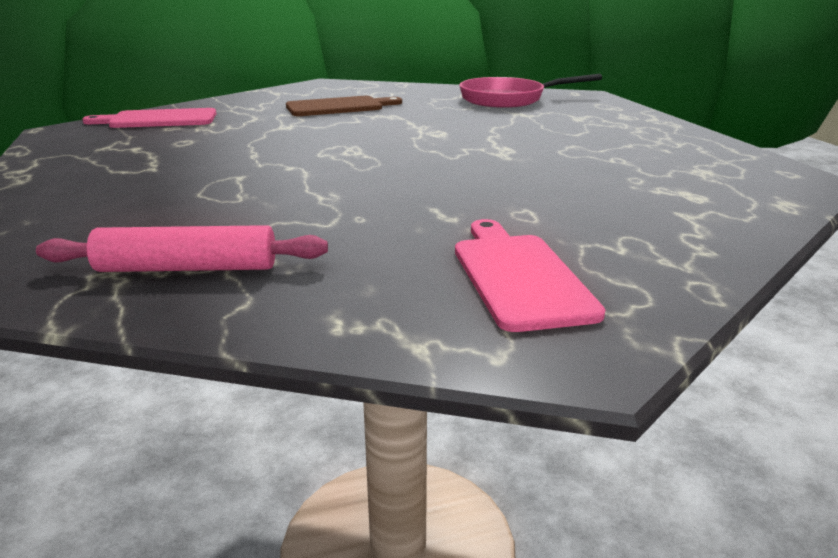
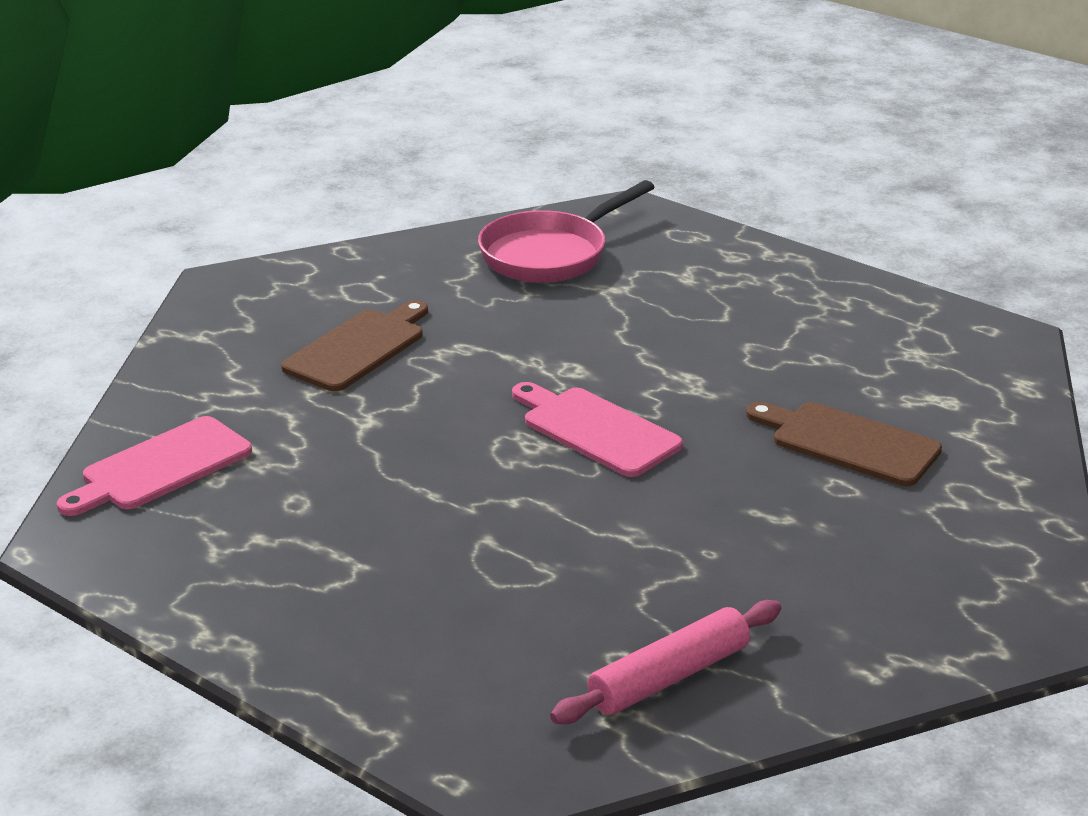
camera: 35 degrees left, 5 degrees up
pink cutting board [455,219,605,332] -> pink cutting board moved to [512,382,683,477]
none -> brown cutting board [746,402,942,486]

